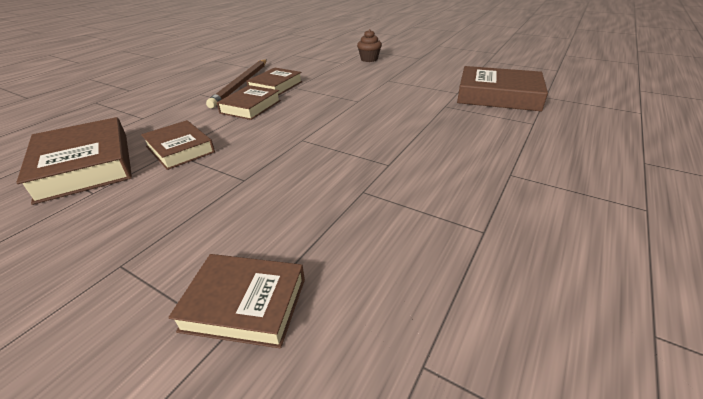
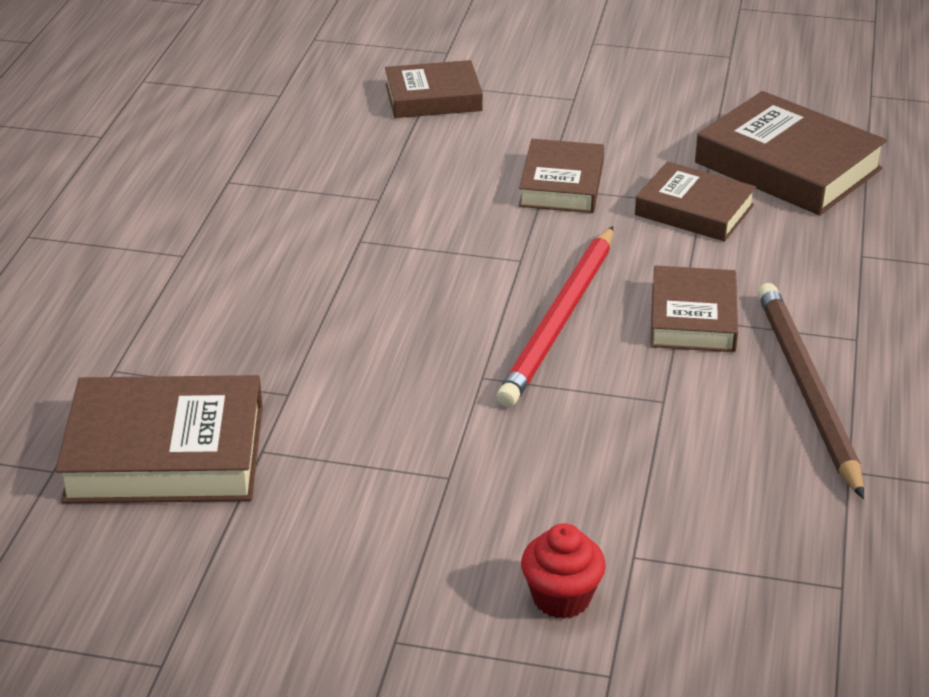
camera: 160 degrees right, 0 degrees up
brown book [246,68,302,95] -> brown book moved to [519,139,604,213]
brown cupcake [357,29,382,62] -> red cupcake [521,523,606,619]
none -> red pencil [497,226,613,407]

